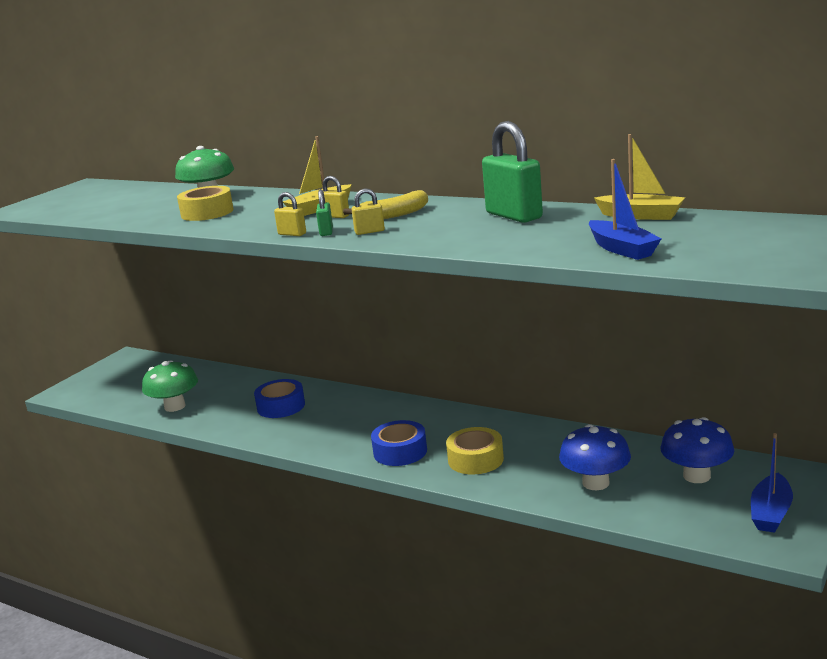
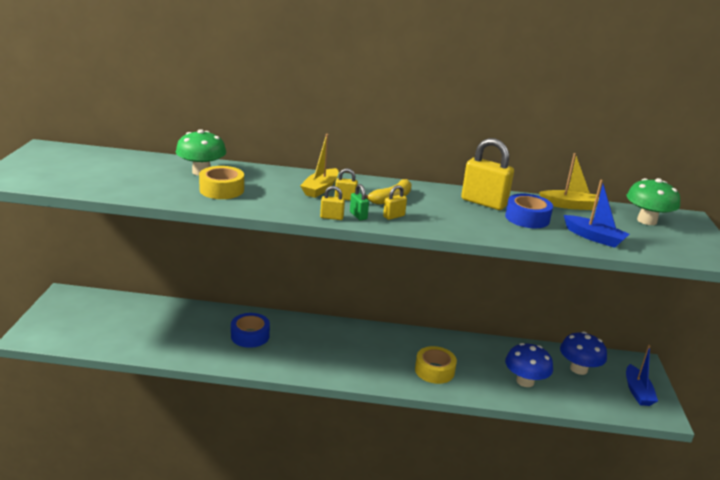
camera: 30 degrees left, 5 degrees up
green mushroom [142,360,198,412] -> green mushroom moved to [627,178,680,225]
blue tape [371,420,427,466] -> blue tape moved to [505,194,553,228]
green padlock [482,121,543,223] -> yellow padlock [461,138,514,210]

